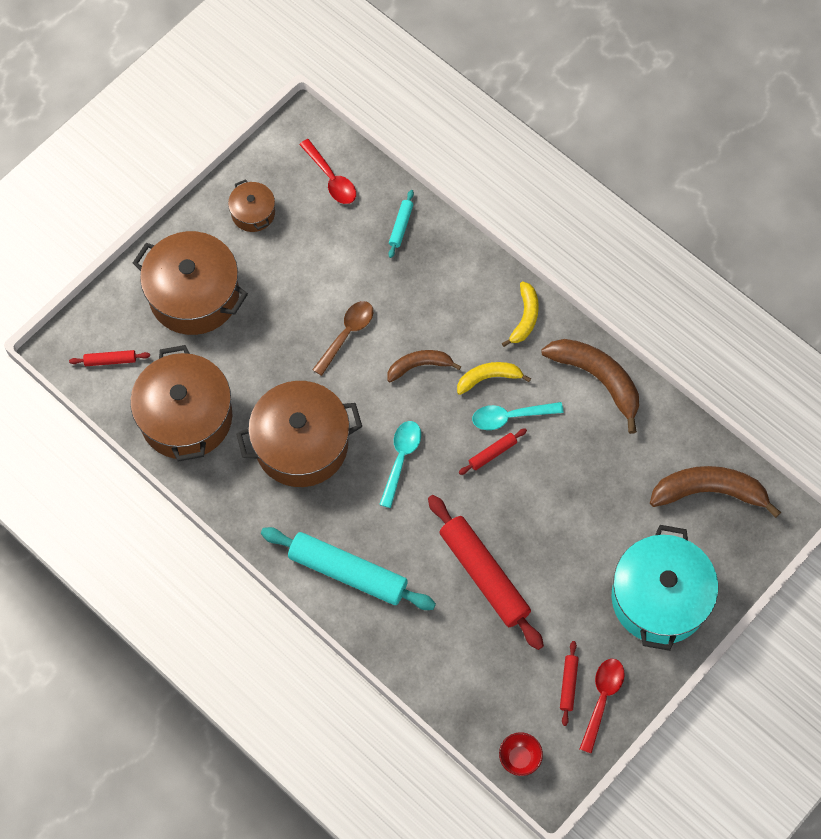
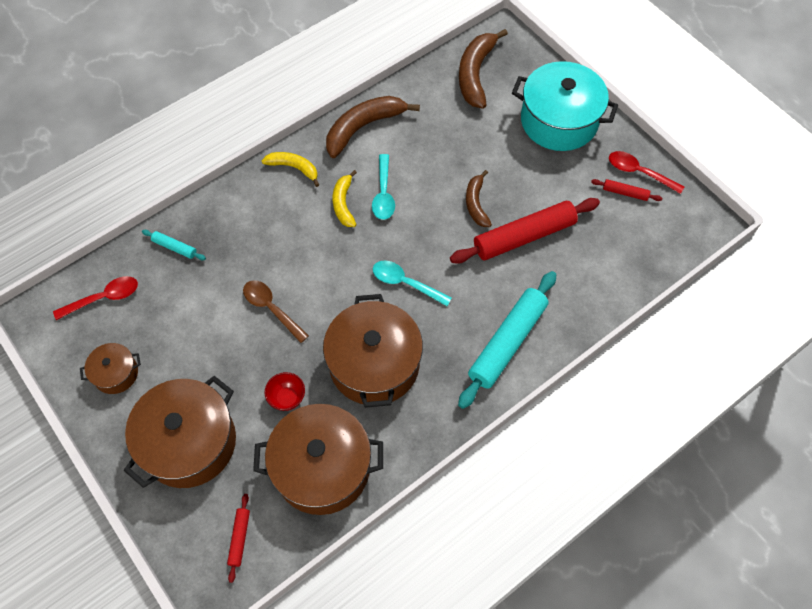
camera: 80 degrees left, 5 degrees down
brown banana [388,350,461,382] -> brown banana moved to [466,170,492,227]
red rolling pin [459,428,527,475] -> none
red bowl [499,732,543,776] -> red bowl moved to [264,372,305,411]

